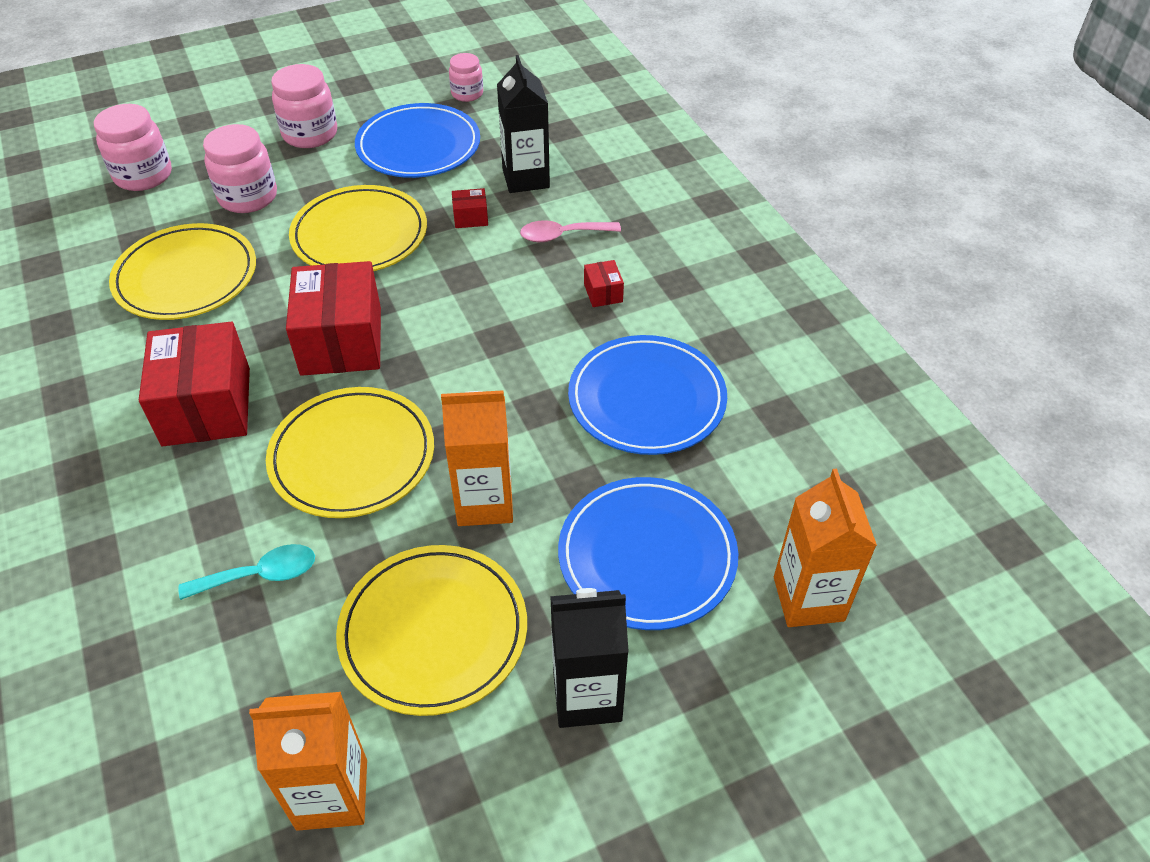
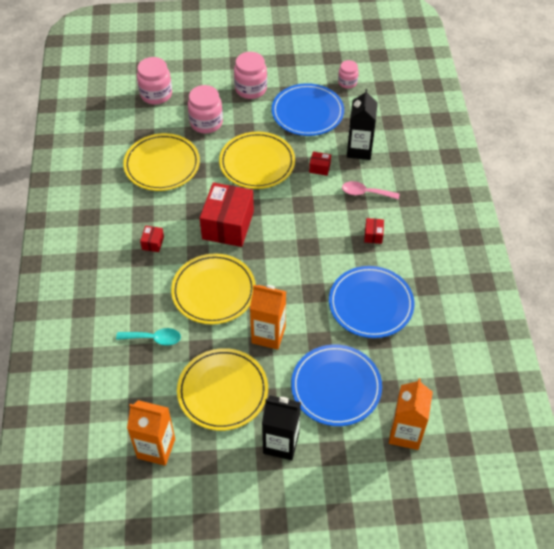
camera: 20 degrees right, 5 degrees up
red box [139,322,250,446] -> red box [140,226,164,252], size x0.42

